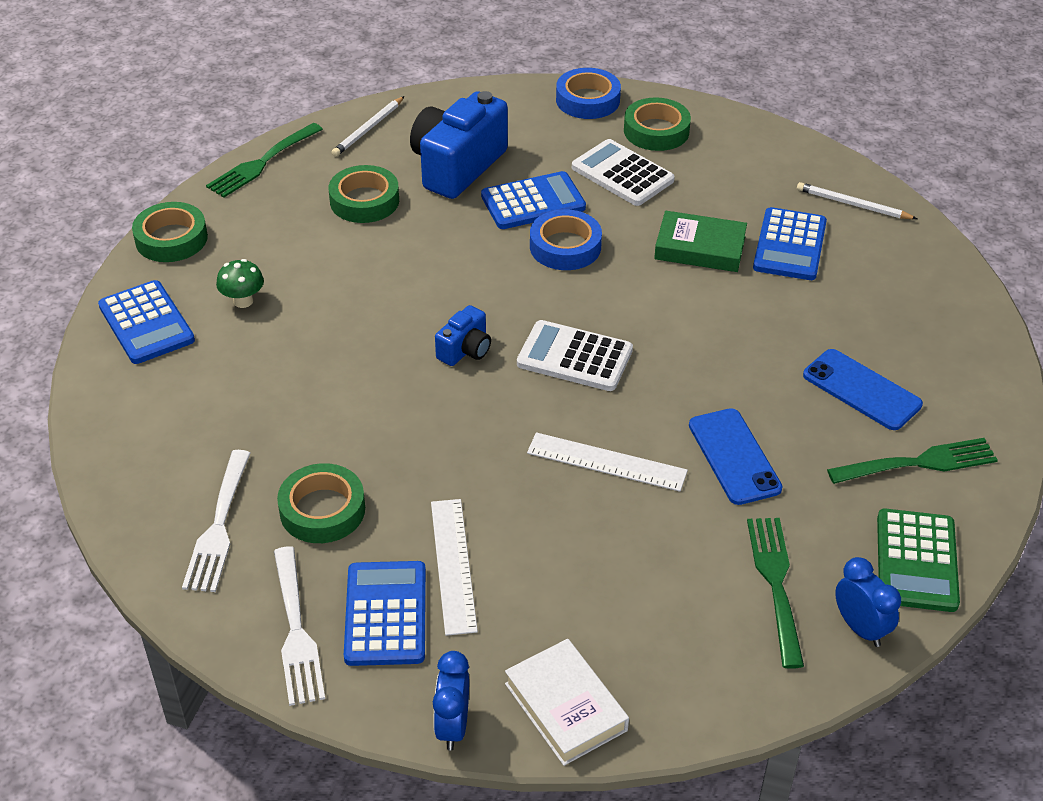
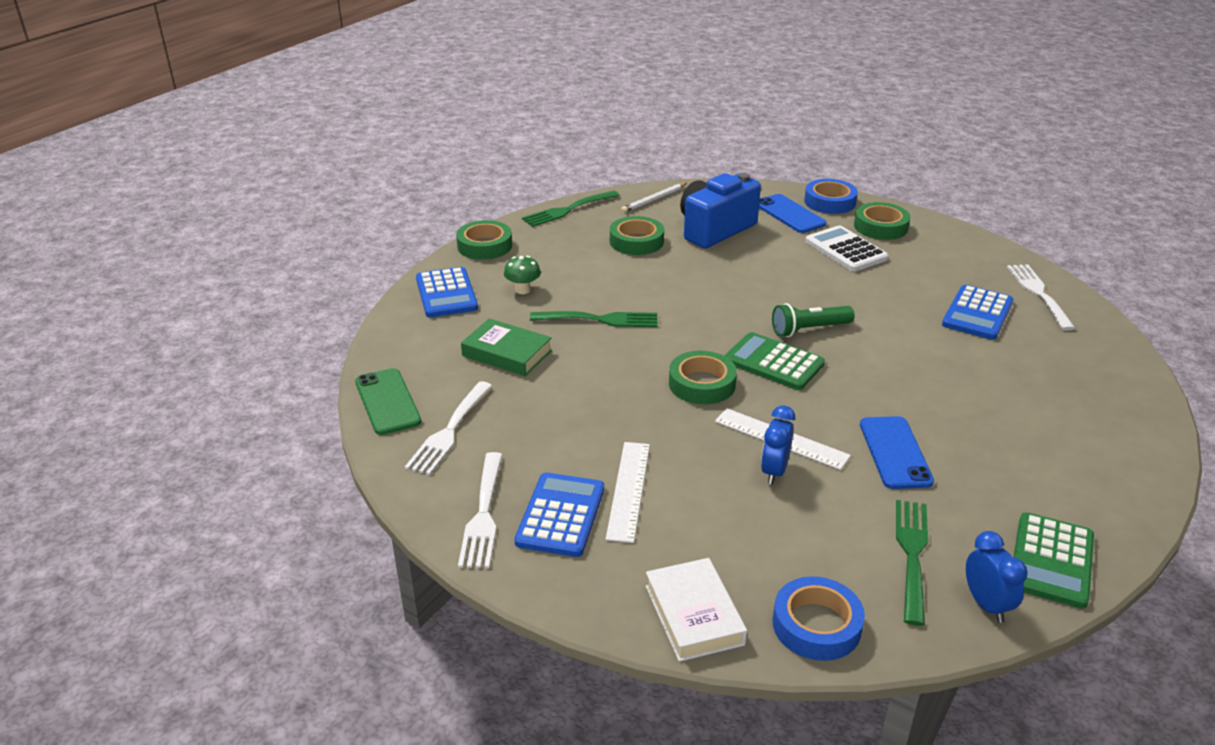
camera: 15 degrees right, 10 degrees down
green tape [277,463,365,543] -> green tape moved to [669,351,737,404]
blue clock [433,651,469,750] -> blue clock moved to [761,406,795,485]
blue camera [435,305,491,366] -> none
blue calculator [481,171,586,229] -> none
white calculator [517,320,633,391] -> green calculator [725,332,825,390]
blue tape [530,209,602,270] -> blue tape moved to [773,576,865,661]
green book [654,211,747,272] -> green book moved to [461,318,552,376]
white pencil [797,182,917,219] -> white fork [1007,264,1075,331]
blue phone [803,349,923,430] -> blue phone moved to [759,194,826,233]
green fork [827,438,998,484] -> green fork moved to [530,311,657,327]
none -> green phone [355,368,421,435]
none -> green flashlight [772,303,855,337]

